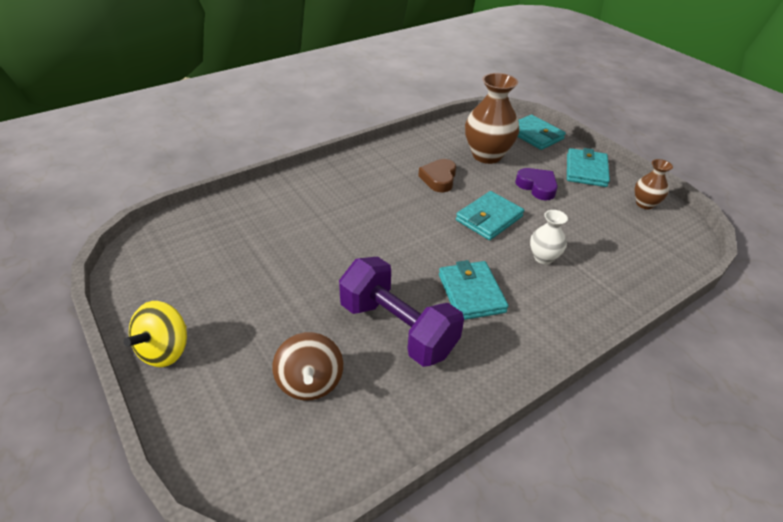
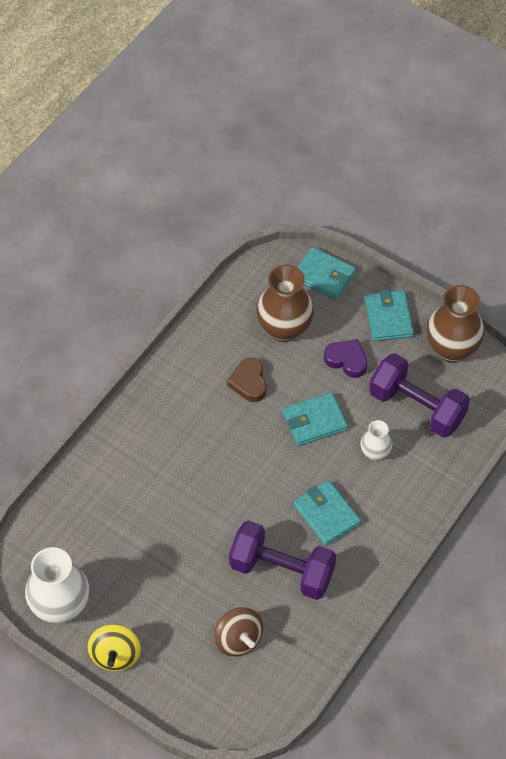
camera: 20 degrees left, 15 degrees up
turquoise wallet [456,191,524,240] -> turquoise wallet turned 45 degrees clockwise [282,392,348,446]
brown vase [634,159,673,209] -> brown vase [426,285,485,363], size x1.87
none -> white vase [25,547,89,623]
none -> purple dumbbell [369,353,470,438]

